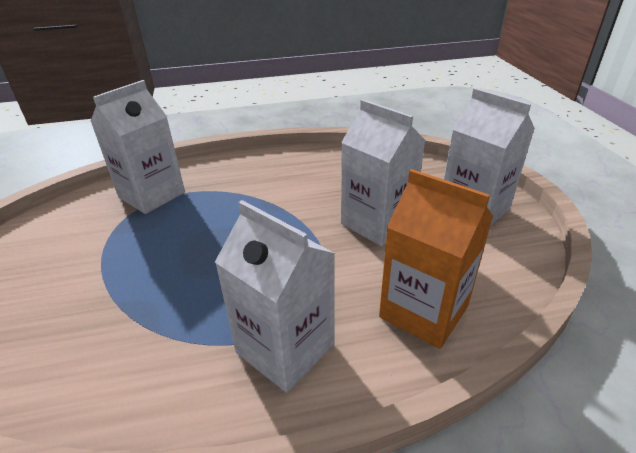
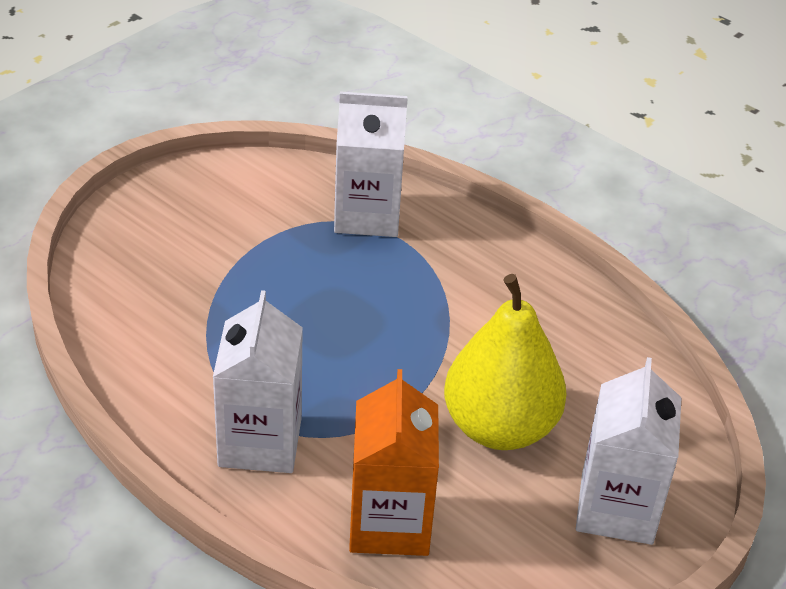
camera: 50 degrees right, 5 degrees up
white carton [341,99,426,246] -> yellow pear [444,274,567,450]

